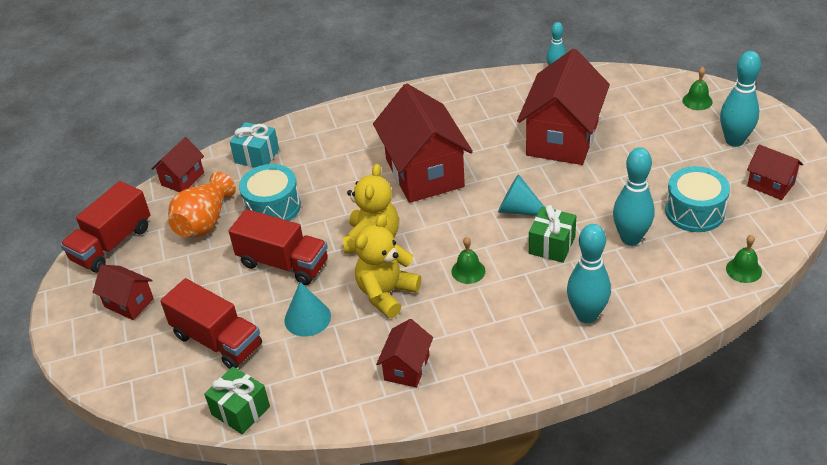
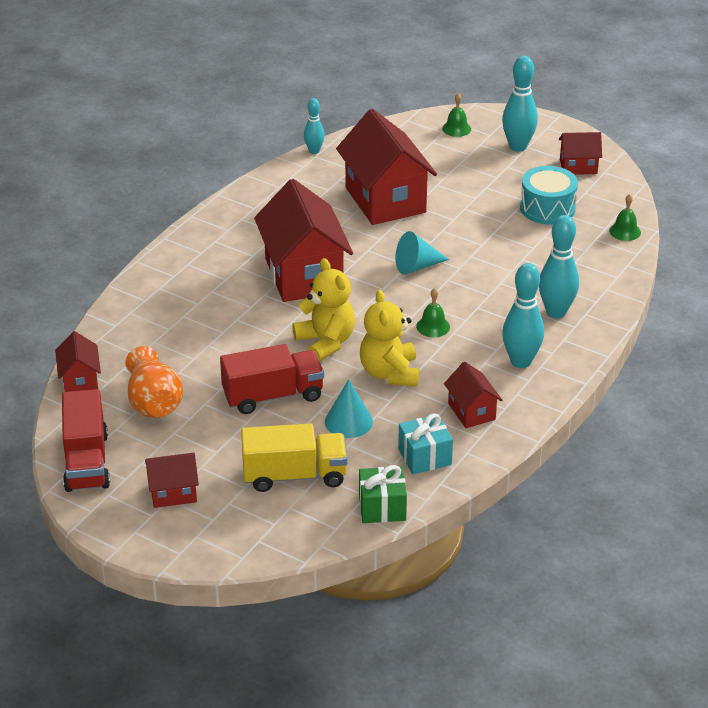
camera: 45 degrees left, 5 degrees down
red truck [160,278,262,369] -> yellow truck [241,423,347,492]
turquoise gift [230,122,279,167] -> turquoise gift moved to [398,414,453,474]
turquoise drum [239,164,301,221] -> none
red house [373,84,473,203] -> red house turned 45 degrees clockwise [254,179,353,302]
green gift [529,205,576,263] -> none
turquoise bowling pin [613,147,655,246] -> turquoise bowling pin moved to [502,263,544,368]

